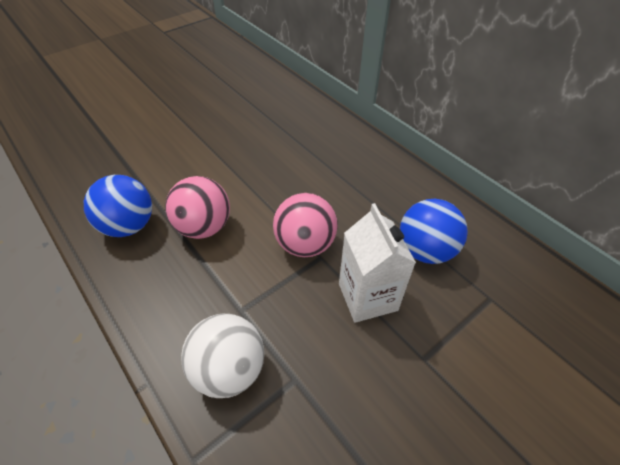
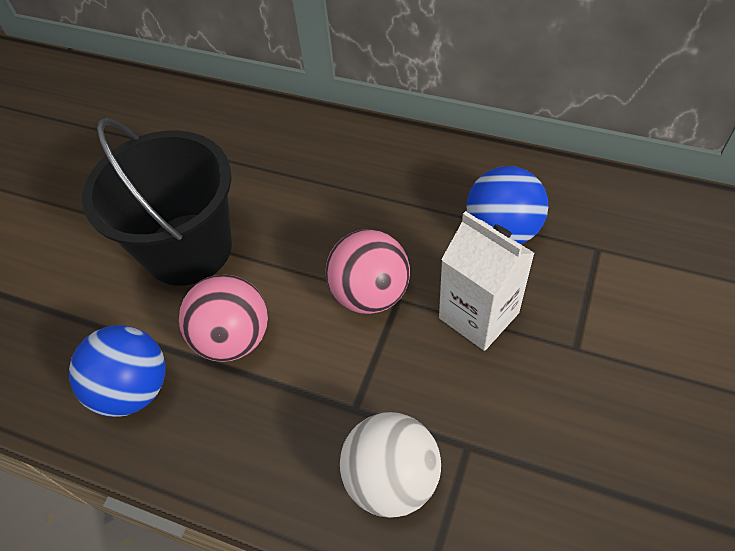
camera: 25 degrees left, 5 degrees up
none -> black bucket [82,118,232,286]

